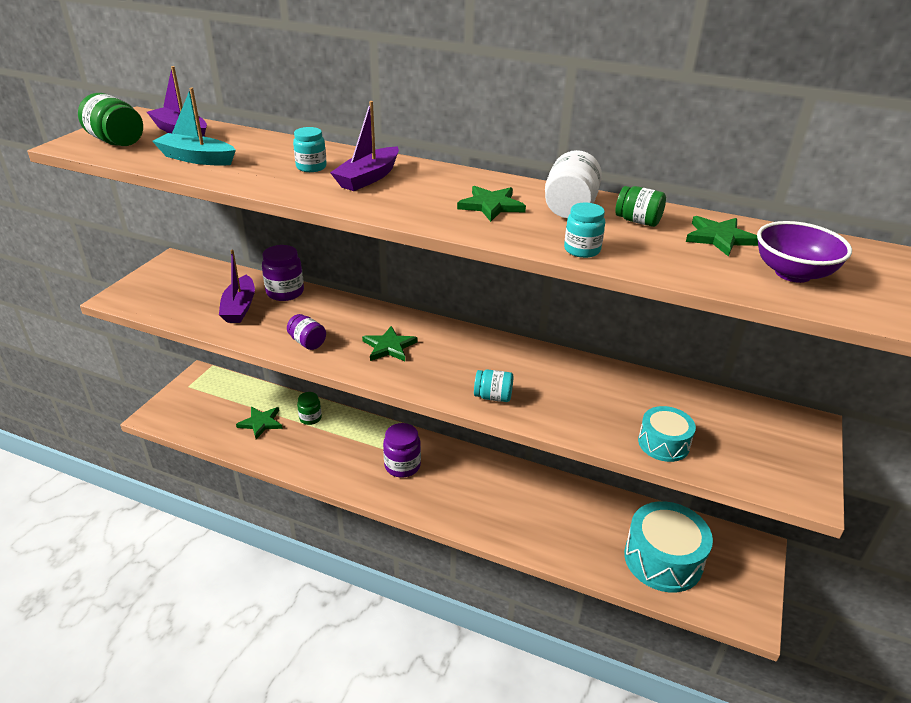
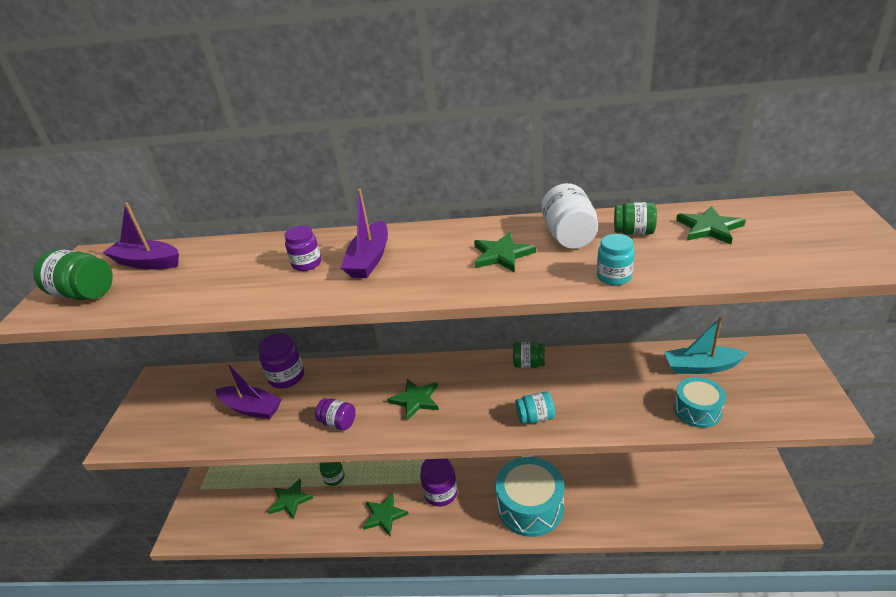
camera: 15 degrees left, 0 degrees up
turquoise boat [152,88,236,166] -> turquoise boat moved to [664,317,748,374]
purple boat [219,250,255,323] -> purple boat turned 45 degrees counterclockwise [215,361,282,419]
turquoise jar [293,127,327,172] -> purple jar [284,226,321,271]
turquoise drum [624,501,713,593] -> turquoise drum moved to [495,457,564,537]
purple bowl [757,221,852,283] -> none
none -> green star [363,493,408,536]
none -> green jar [513,342,545,368]

